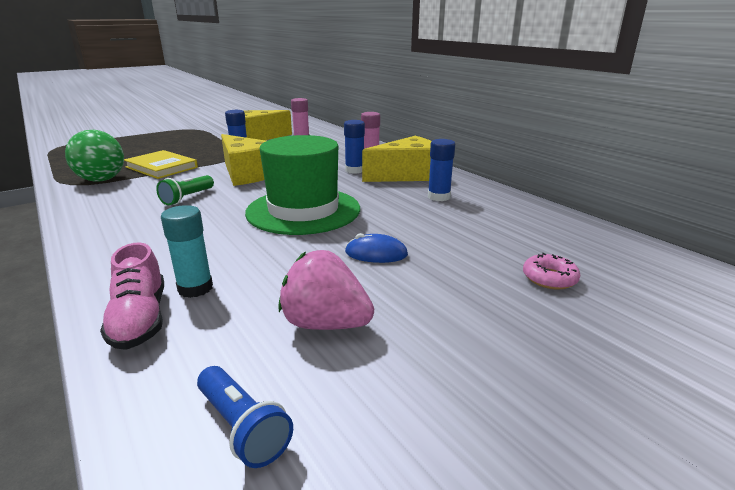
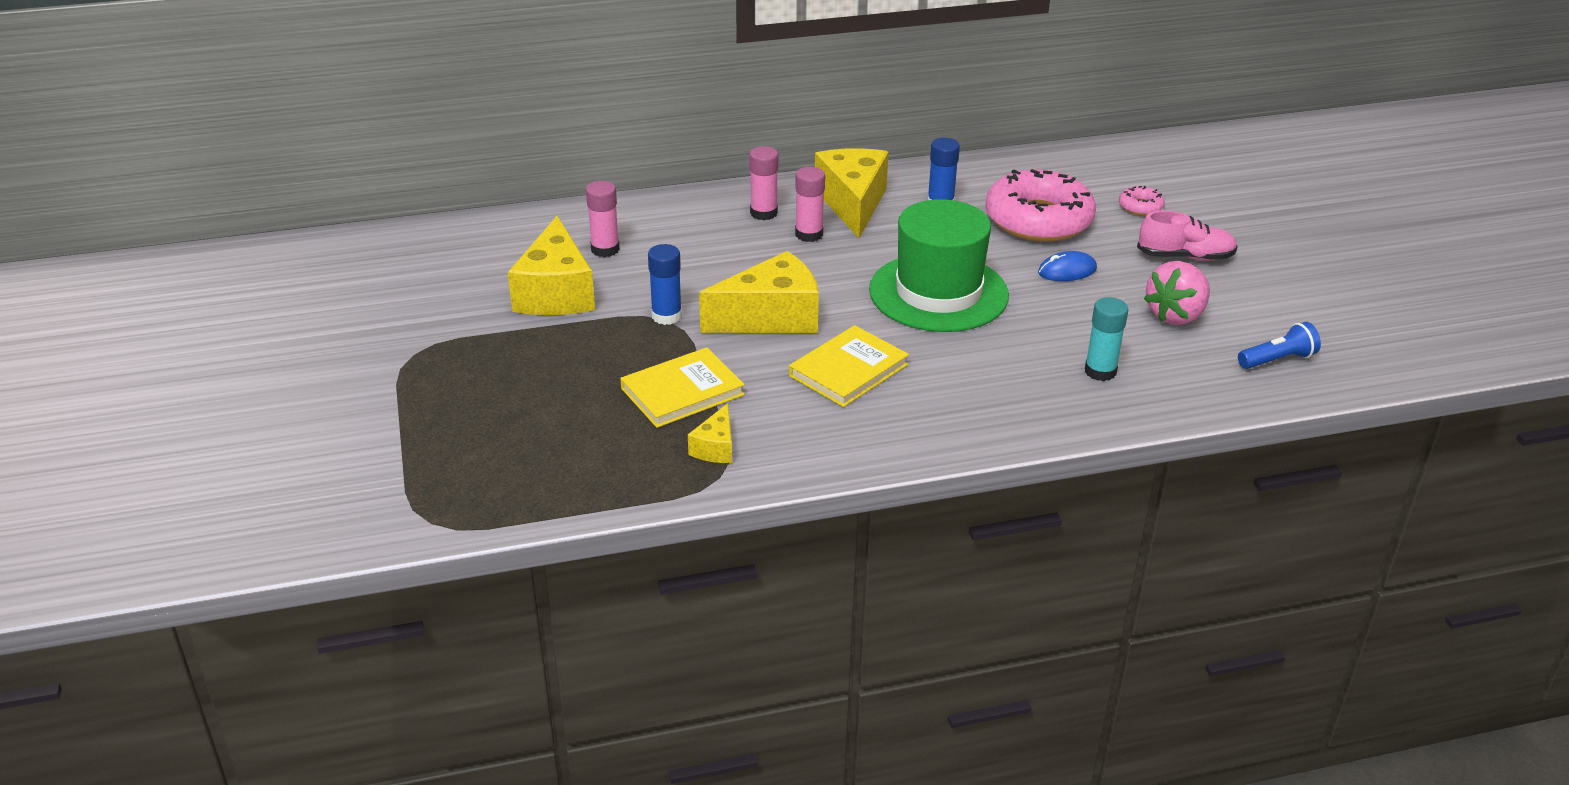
camera: 70 degrees left, 10 degrees up
green ball [65,130,124,182] -> yellow cheese [688,403,732,463]
pink shoe [100,243,164,350] -> pink shoe moved to [1137,211,1238,261]
green flashlight [156,175,214,205] -> yellow book [789,325,909,407]
blue glue stick [344,120,365,174] -> pink glue stick [795,167,825,242]
blue mouse [345,233,408,263] -> blue mouse turned 45 degrees clockwise [1038,251,1097,281]
none -> pink donut [985,169,1096,242]

